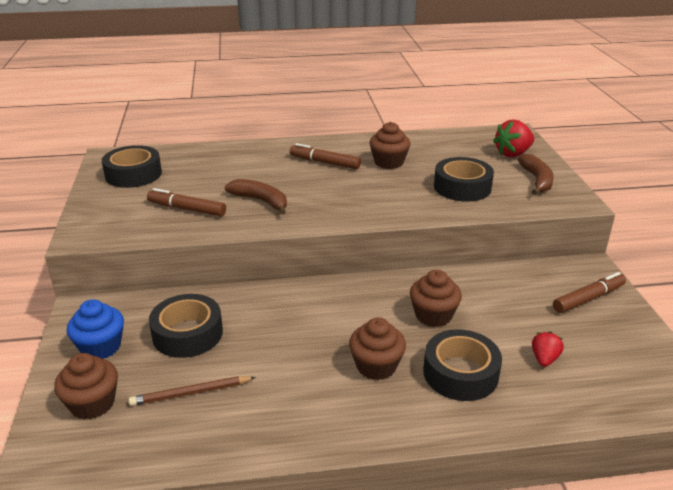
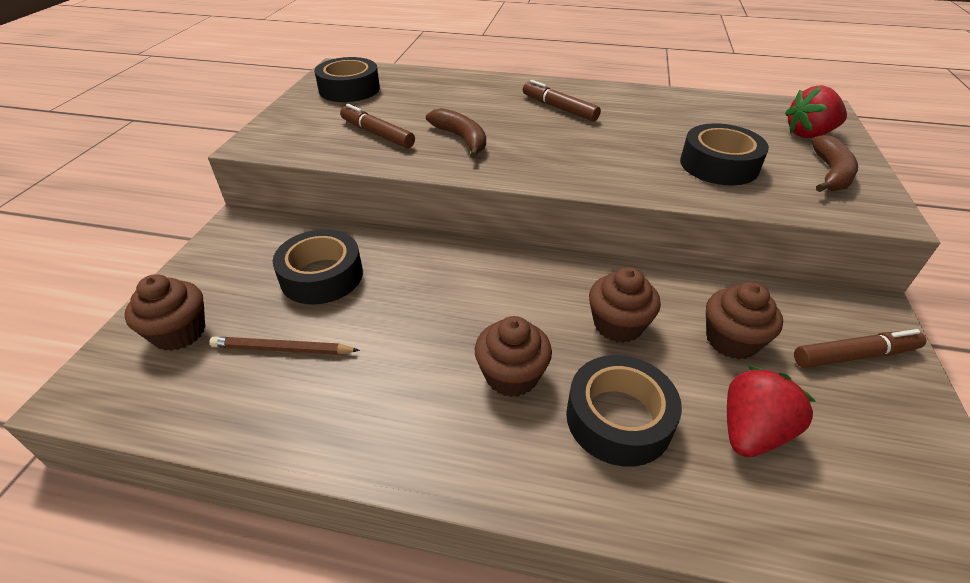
camera: 20 degrees right, 10 degrees up
blue cupcake [67,299,124,359] -> none
brown cupcake [370,122,411,169] -> brown cupcake moved to [706,282,783,359]
red strawberry [532,331,564,367] -> red strawberry [727,366,816,457], size x1.68

